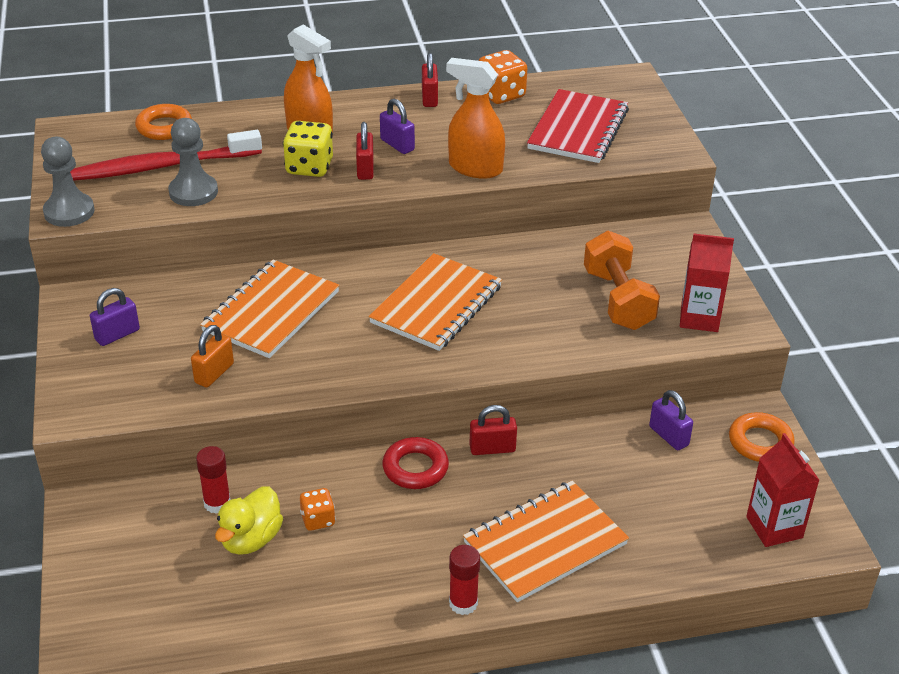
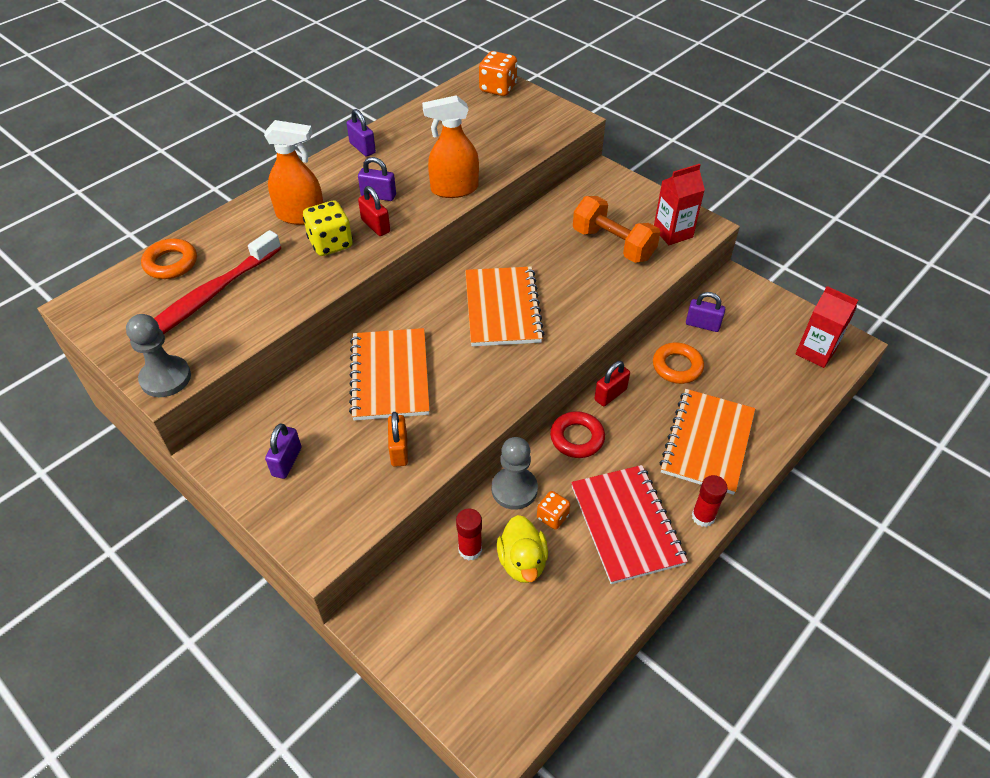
camera: 35 degrees left, 10 degrees up
grey pawn [168,118,218,206] -> grey pawn moved to [492,437,538,510]
red padlock [422,53,438,107] -> purple padlock [346,109,376,157]
orange dice [479,50,527,104] -> orange dice moved to [479,51,517,96]
red notebook [527,89,629,163] -> red notebook moved to [571,465,688,584]
orange ring [729,412,795,462] -> orange ring moved to [653,343,704,384]

